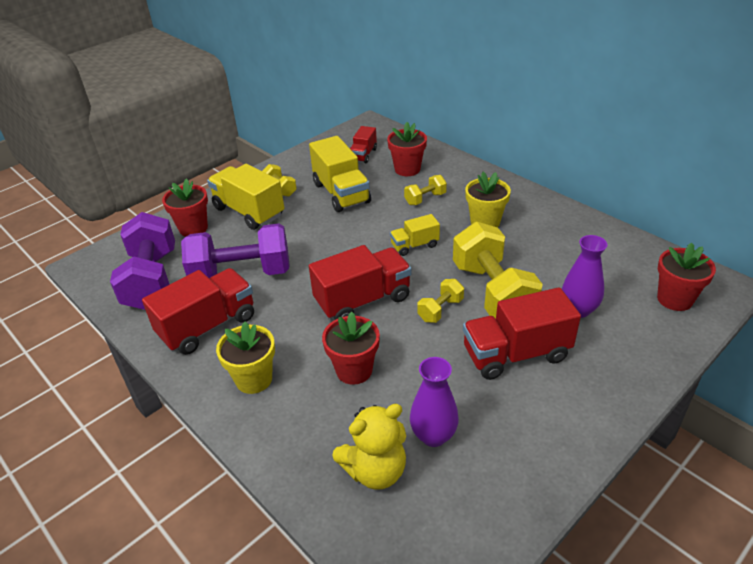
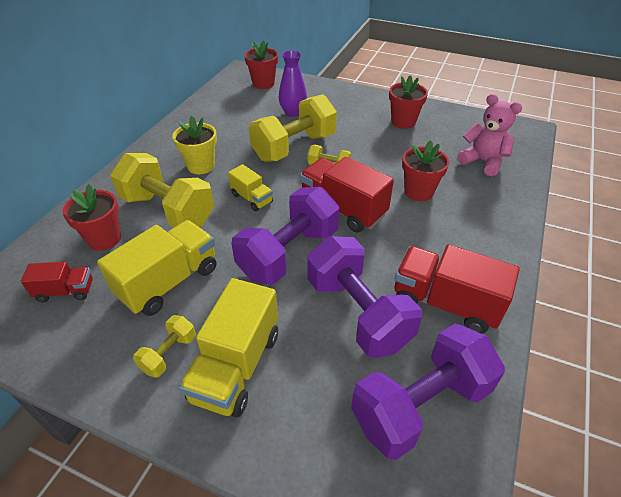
camera: 115 degrees left, 5 degrees up
red flower pot [162,178,208,237] -> red flower pot moved to [389,75,428,129]
yellow flower pot [216,321,275,394] -> none
yellow teddy bear [332,404,406,490] -> pink teddy bear [457,94,522,176]
yellow dumbbell [404,175,447,205] -> yellow dumbbell [110,153,214,227], size x2.15
purple vase [410,357,459,447] -> none
red truck [463,287,581,380] -> none
none -> purple dumbbell [231,187,339,285]

